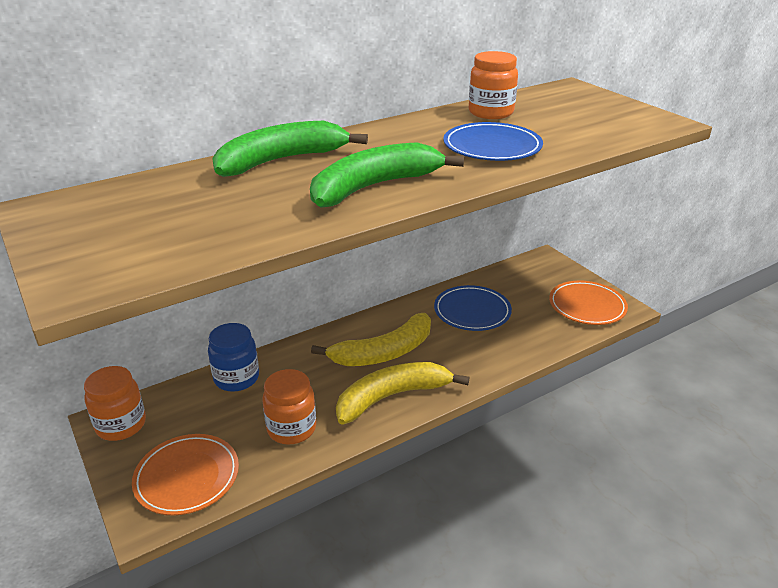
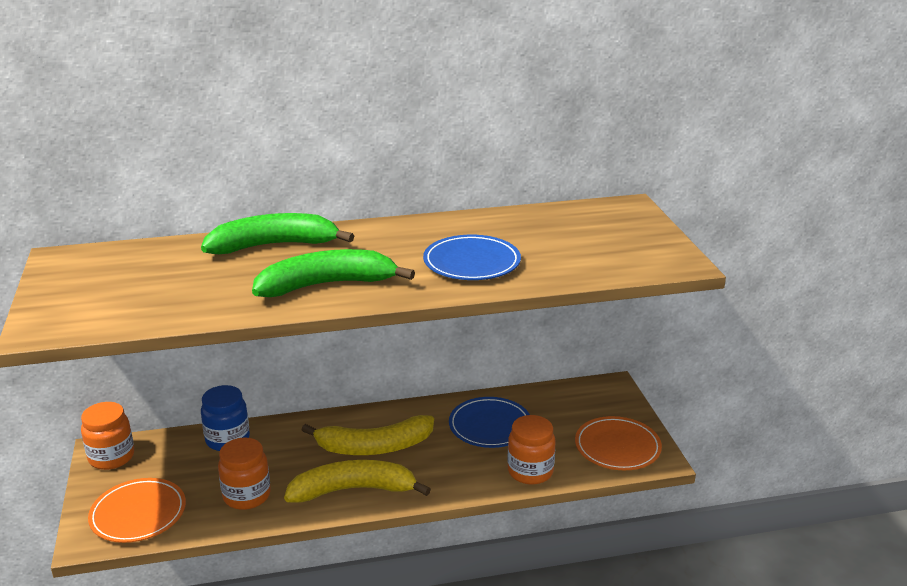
camera: 20 degrees right, 5 degrees down
orange jar [469,51,518,119] -> orange jar moved to [508,415,556,485]

